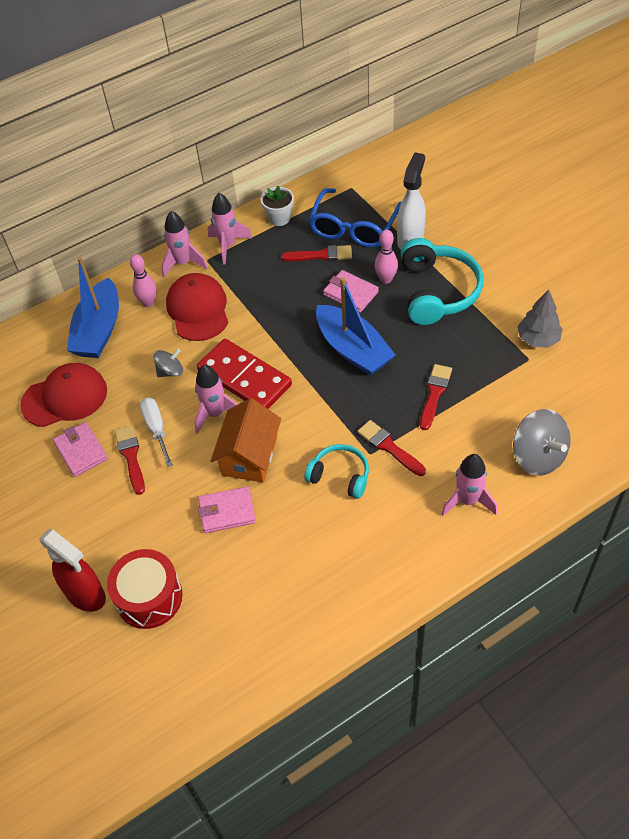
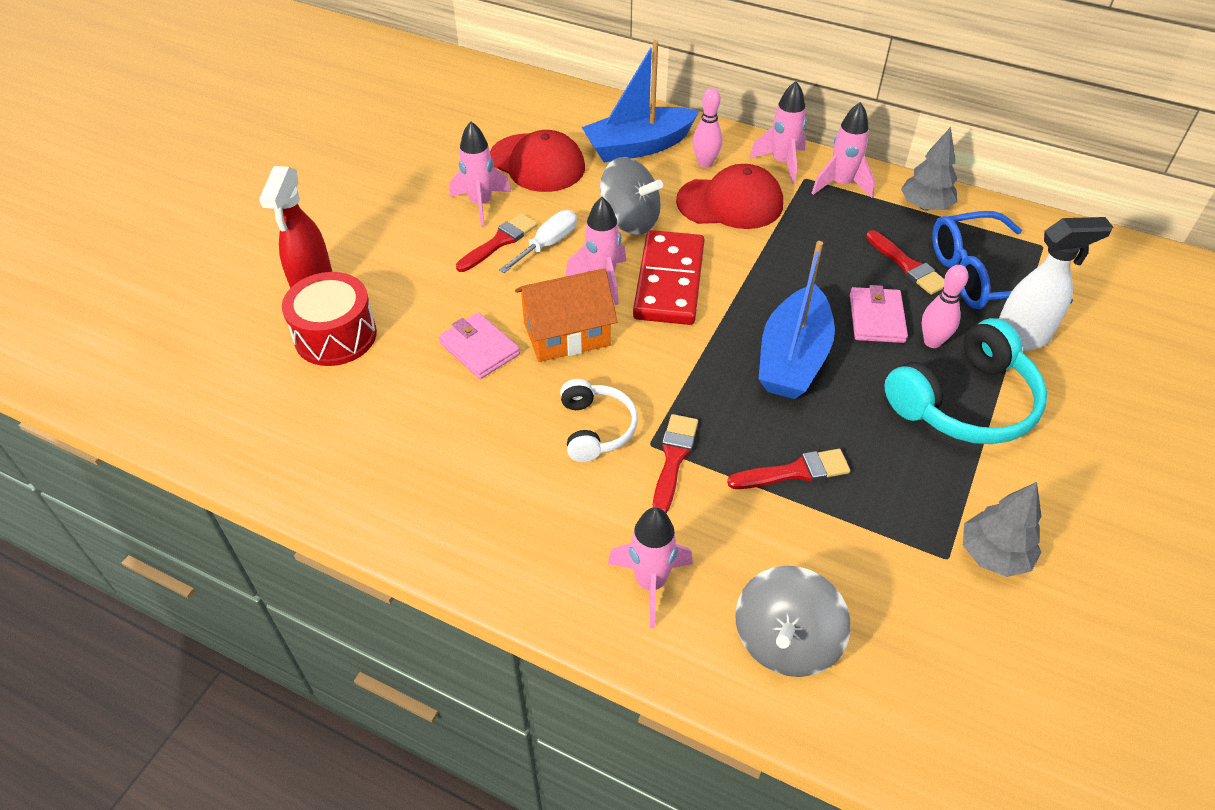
camera: 55 degrees right, 5 degrees down
pink wallet [53,422,108,477] -> pink rocket [450,121,511,227]
grey spinning top [153,349,183,377] -> grey spinning top [600,157,663,235], size x1.75
red cap [166,273,228,341] -> red cap turned 45 degrees clockwise [676,164,783,229]
white flower pot [260,186,294,226] -> grey tree [901,127,958,210]
turquoise headphones [304,444,369,499] -> white headphones [560,379,638,462]

